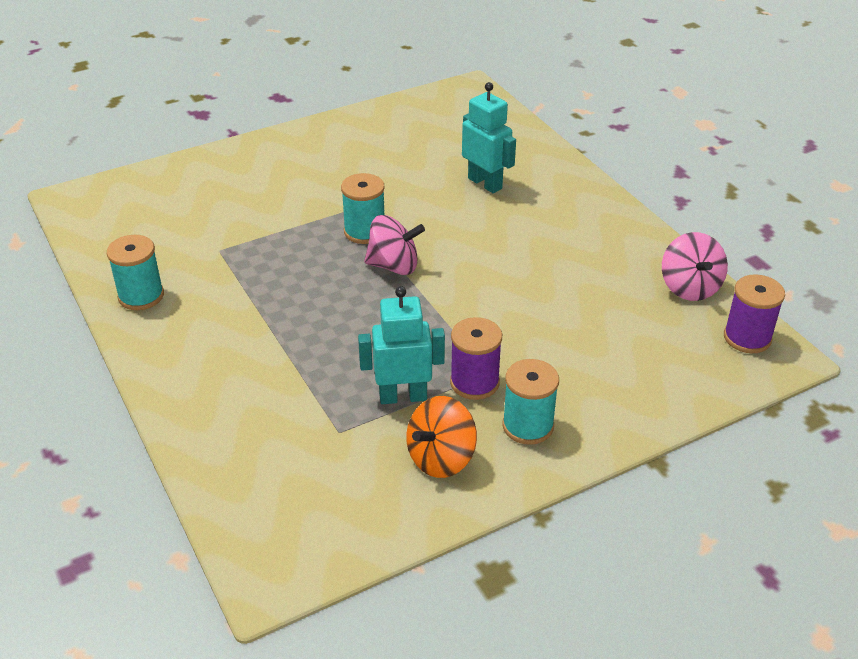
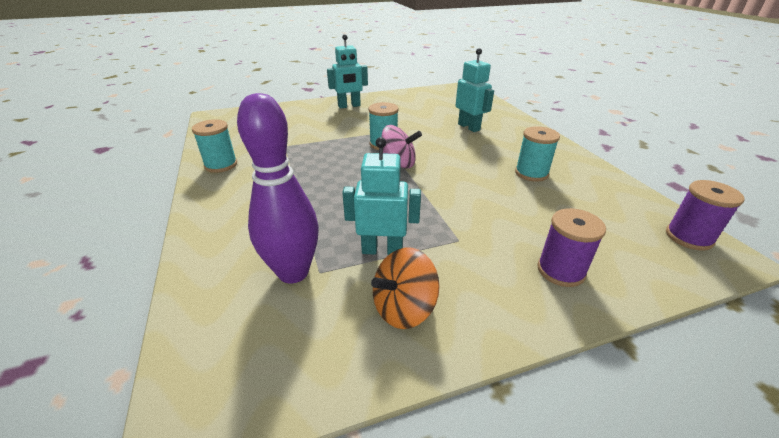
camera: 10 degrees right, 5 degrees down
purple spool [450,317,502,400] -> purple spool moved to [537,208,606,287]
turquoise spool [502,359,559,445] -> turquoise spool moved to [515,126,560,182]
pink spinning top [662,232,728,301] -> none
none -> purple bowling pin [237,93,319,283]
none -> turquoise robot [327,34,368,109]

